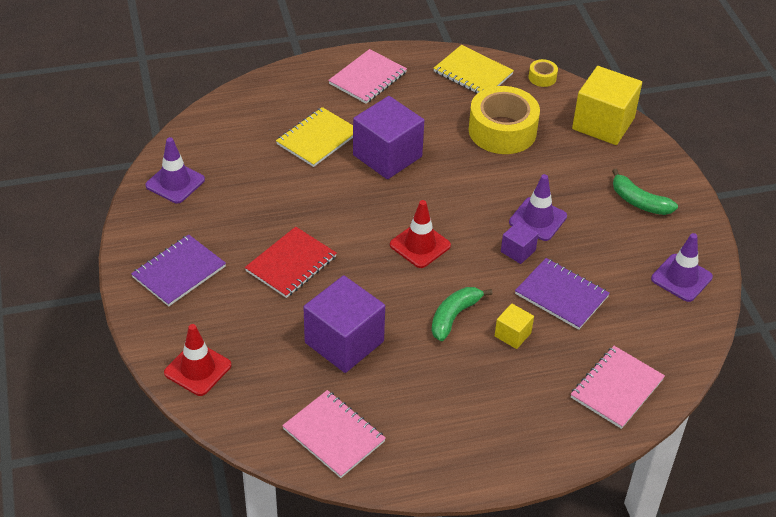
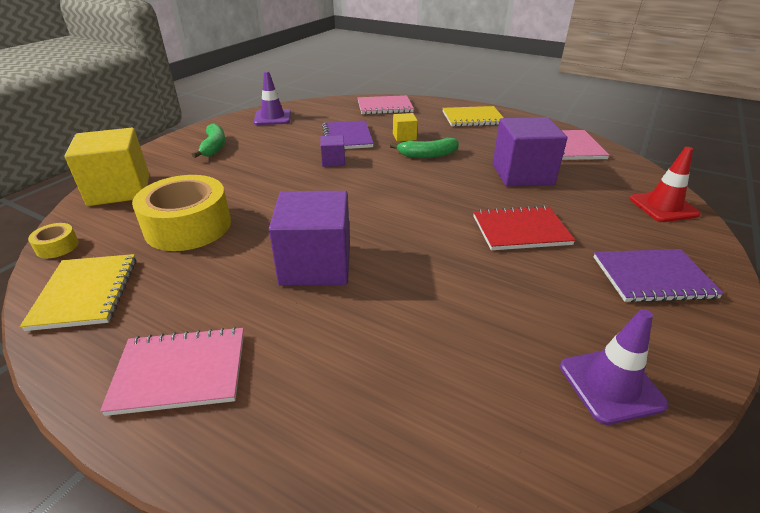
camera: 135 degrees left, 10 degrees down
yellow notebook [276,107,353,167] -> yellow notebook moved to [442,106,504,127]
red traffic cone [390,200,451,268] -> none
purple traffic cone [509,174,567,241] -> none

